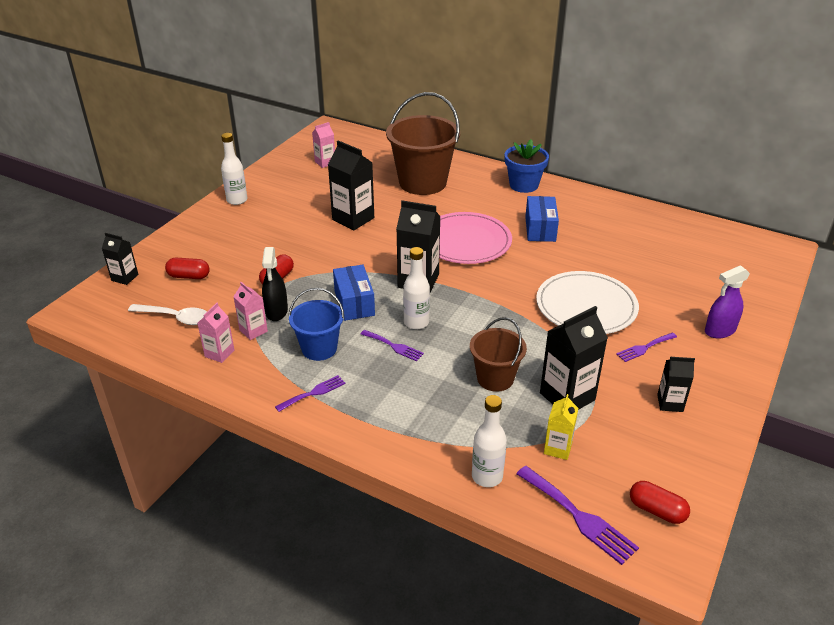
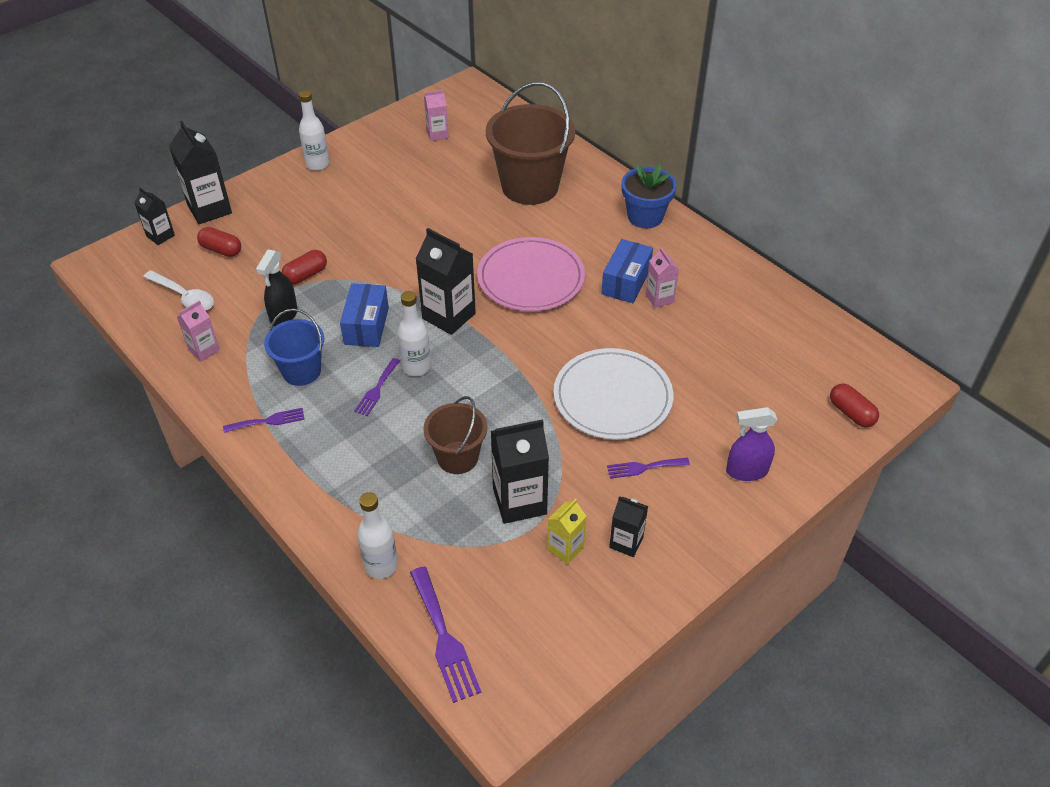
camera: 20 degrees right, 10 degrees up
pink carton [233,282,268,340] -> pink carton moved to [646,248,679,308]
black carton [328,140,374,230] -> black carton moved to [169,121,232,224]
purple fork [361,330,424,361] -> purple fork turned 60 degrees clockwise [354,358,400,416]
yellow carton [544,394,578,460] -> yellow carton moved to [547,499,587,564]
red capsule [630,481,690,524] -> red capsule moved to [830,383,879,427]

